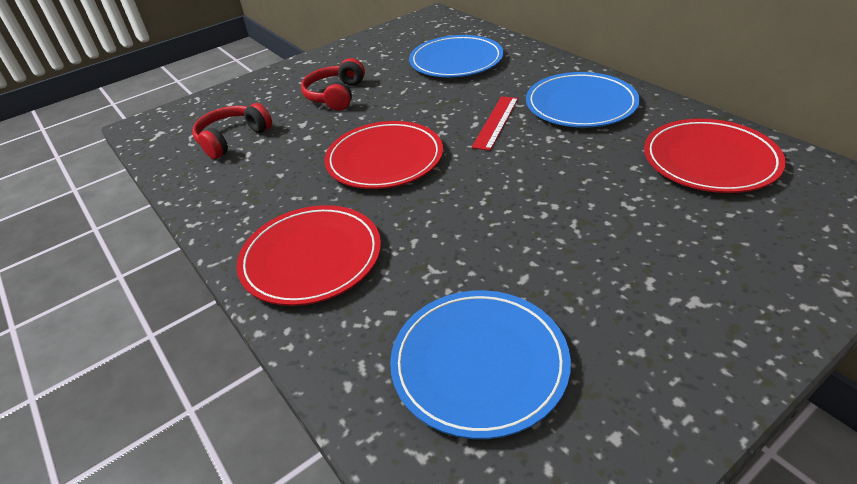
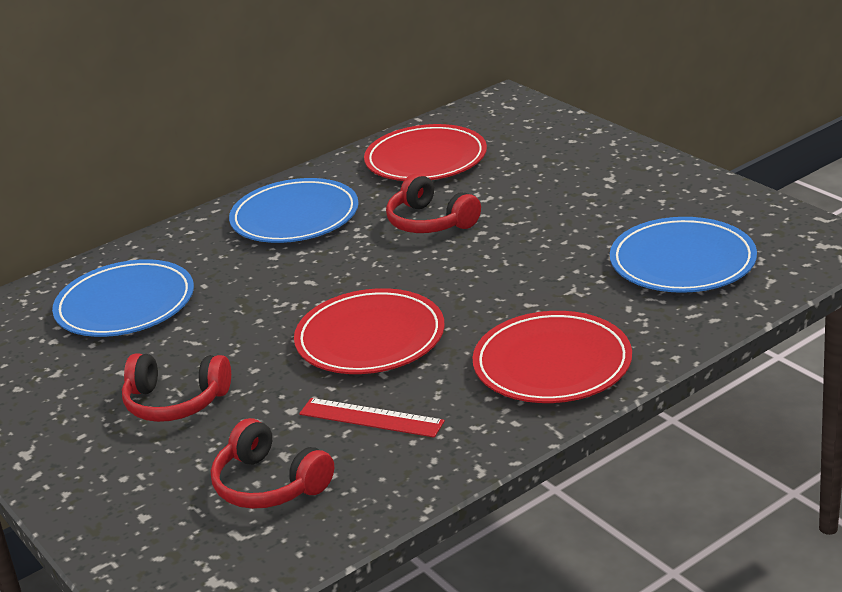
camera: 90 degrees left, 10 degrees down
red ruler [472,96,518,151] -> red ruler moved to [299,398,445,438]
none -> red headphones [386,174,481,233]

